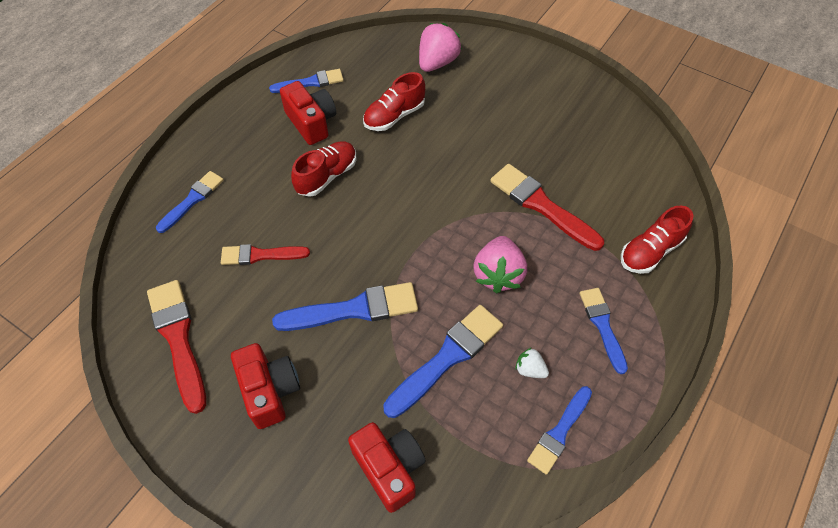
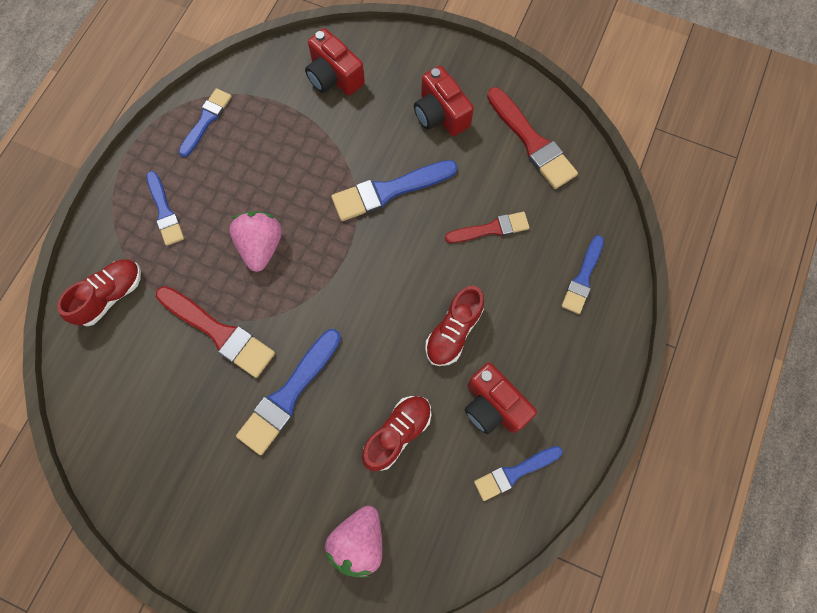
camera: 170 degrees right, 15 degrees up
blue brush [383,305,503,418] -> blue brush moved to [236,329,341,455]
white strawberry [515,348,549,378] -> none

